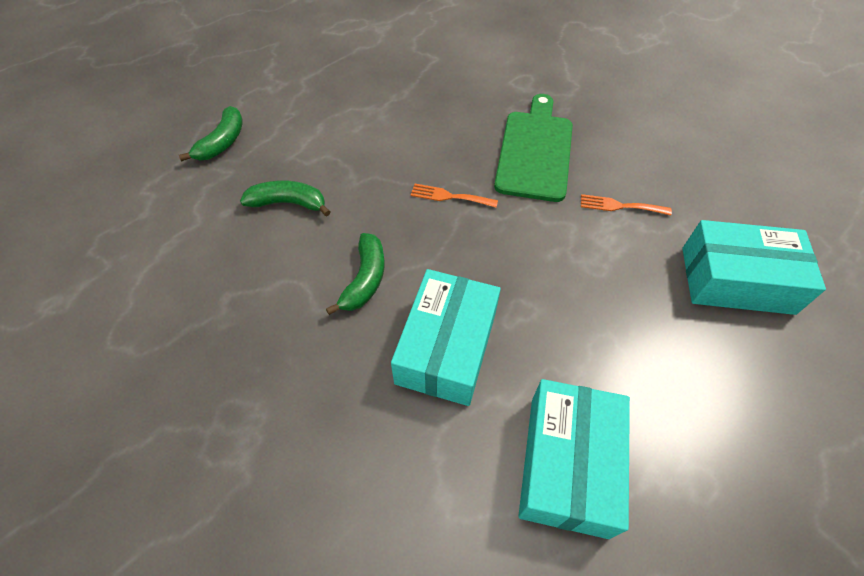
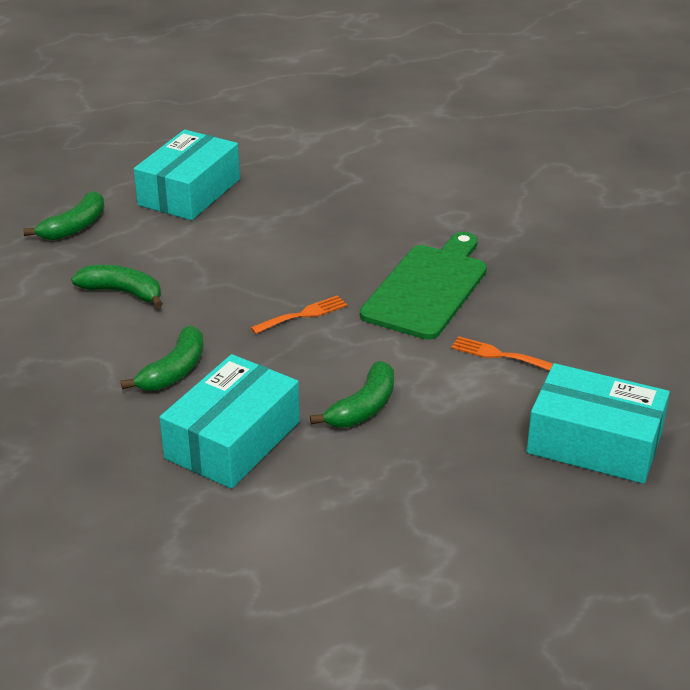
camera: 15 degrees right, 20 degrees down
orange fork [411,184,498,207] -> orange fork turned 120 degrees clockwise [251,295,347,334]
turquoise box [518,379,630,539] -> turquoise box moved to [134,129,240,220]
none -> green banana [310,361,394,428]

